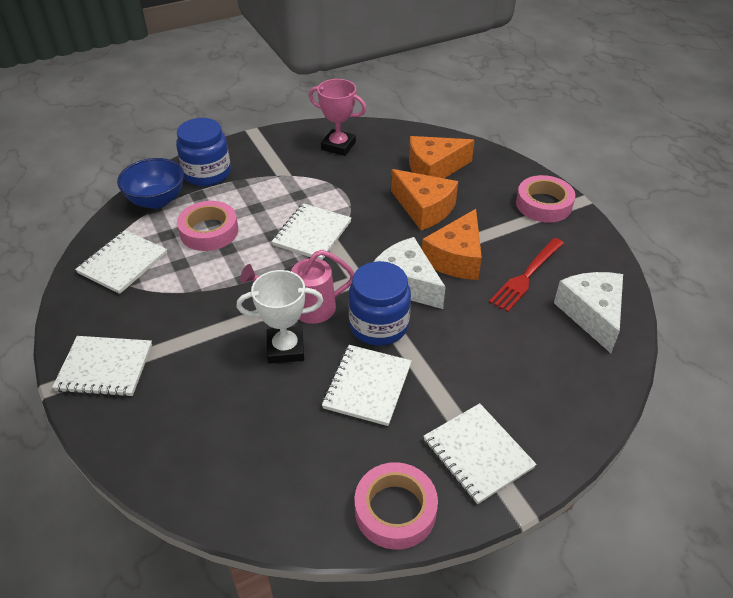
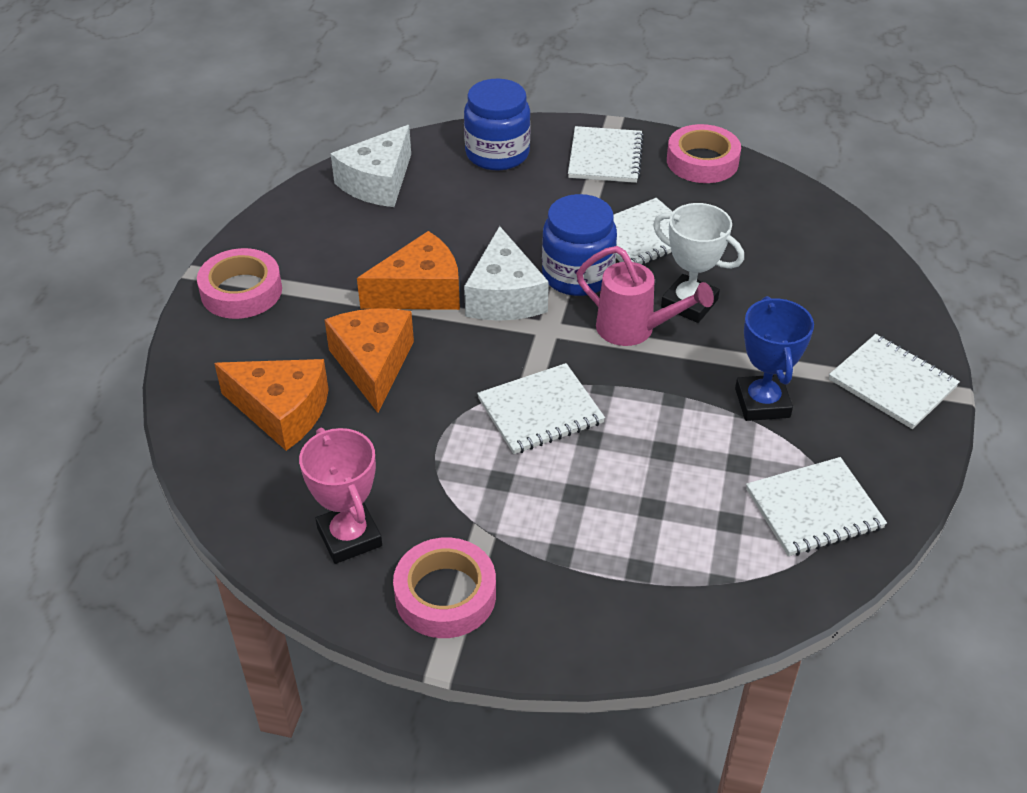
camera: 140 degrees left, 0 degrees up
blue bowl [117,158,184,209] -> none
blue jar [176,118,231,186] -> blue jar moved to [464,78,531,170]
pink tape [177,201,238,251] -> pink tape moved to [393,538,496,638]
red fork [489,238,564,312] -> none
none -> blue trophy [735,296,814,421]

